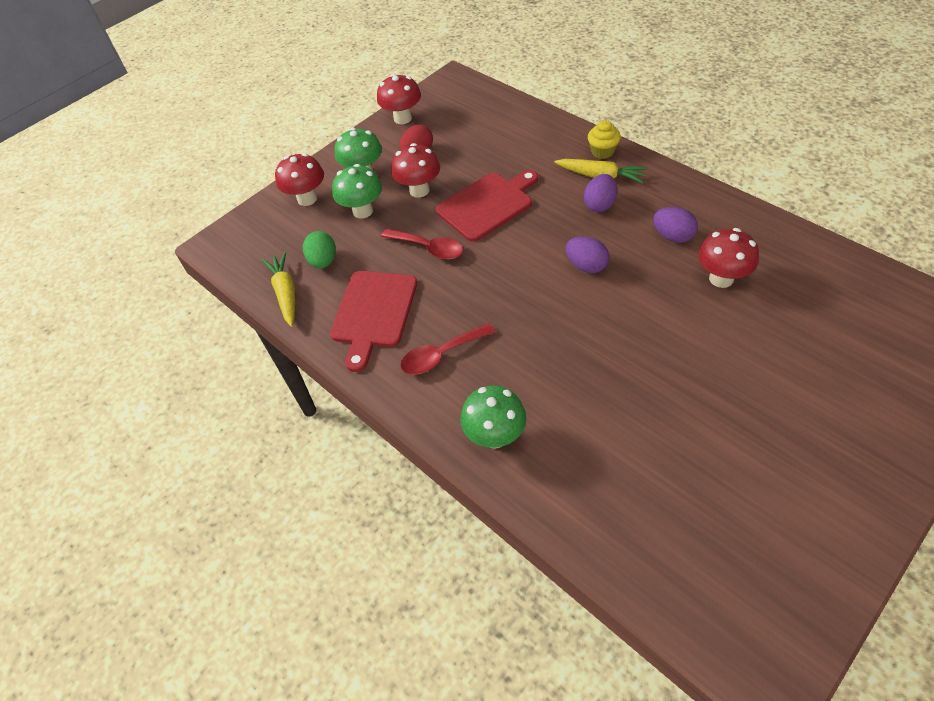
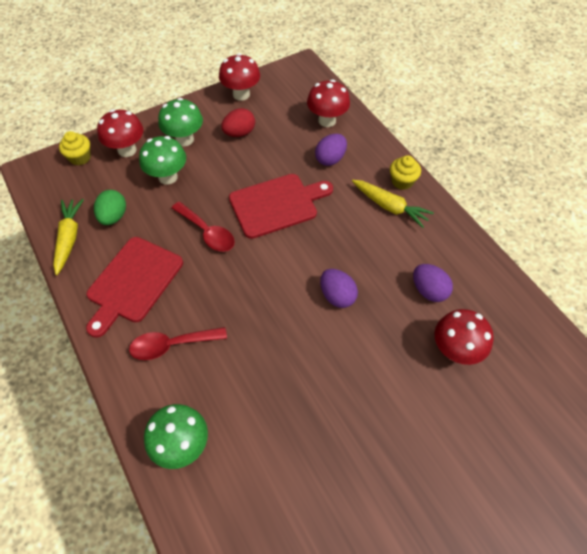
camera: 10 degrees right, 5 degrees up
red mushroom [391,143,440,197] -> red mushroom moved to [307,79,350,127]
purple egg [584,174,617,212] -> purple egg moved to [315,134,347,166]
none -> yellow cupcake [59,131,91,165]

